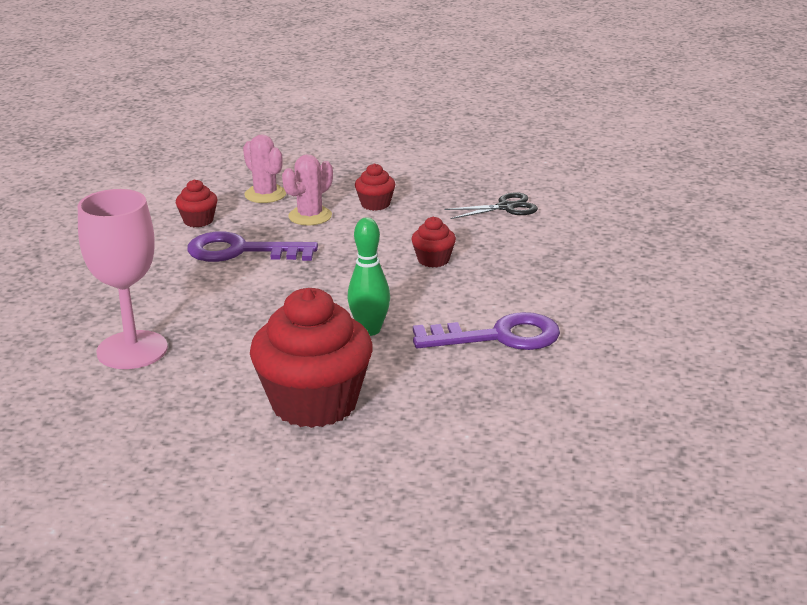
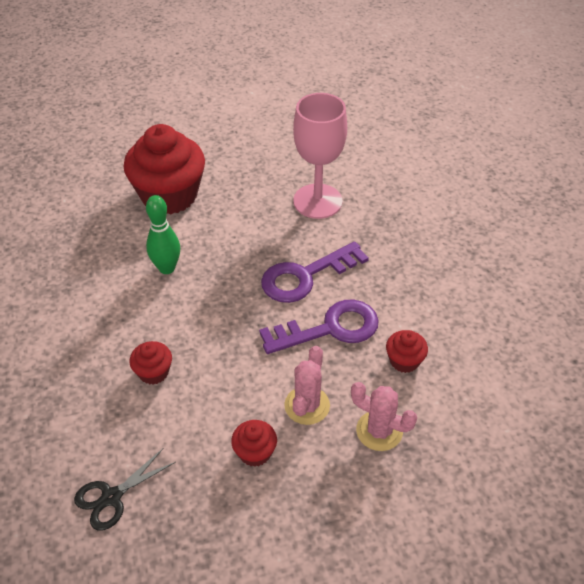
camera: 155 degrees right, 20 degrees up
purple key [413,312,560,350] -> purple key moved to [261,241,369,303]

